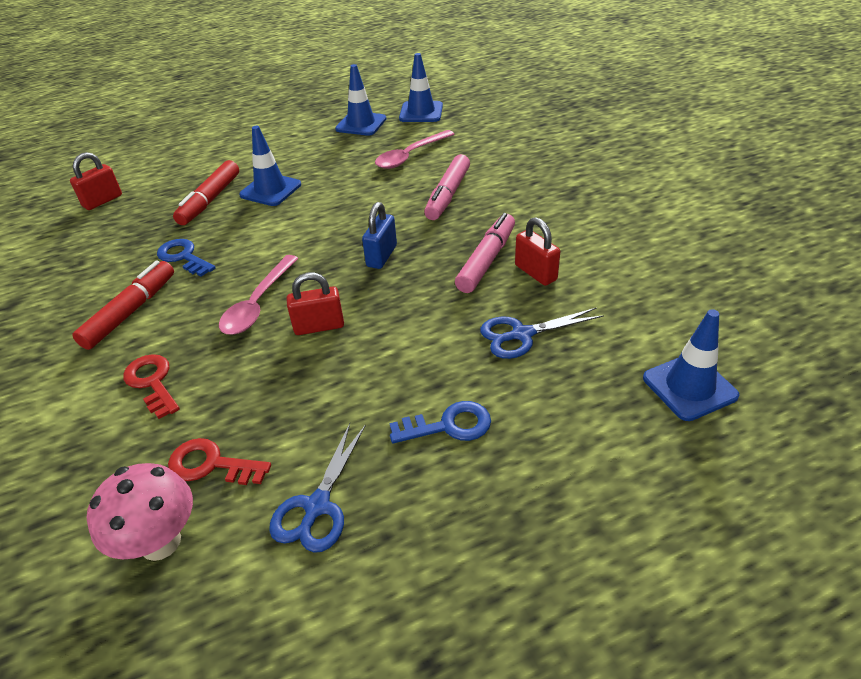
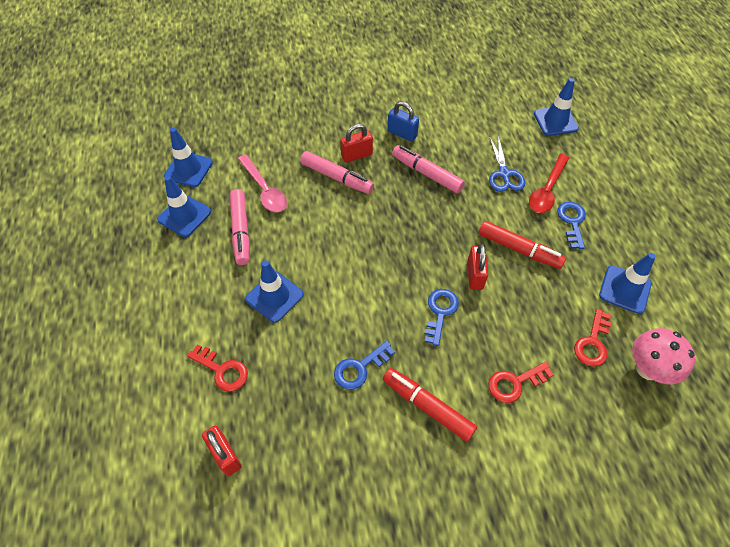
camera: 80 degrees left, 15 degrees up
red marker [173,160,239,225] -> red marker moved to [478,221,566,269]
pink spoon [219,255,298,335] -> blue key [424,289,459,346]
blue scissors [269,423,366,553] -> blue traffic cone [599,253,656,314]
blue padlock [362,202,397,269] -> blue padlock moved to [387,101,419,142]
red padlock [515,217,560,286] -> red padlock moved to [340,124,373,163]
none -> red key [187,345,248,392]
none -> pink marker [230,189,249,265]
none -> red spoon [529,154,570,213]

